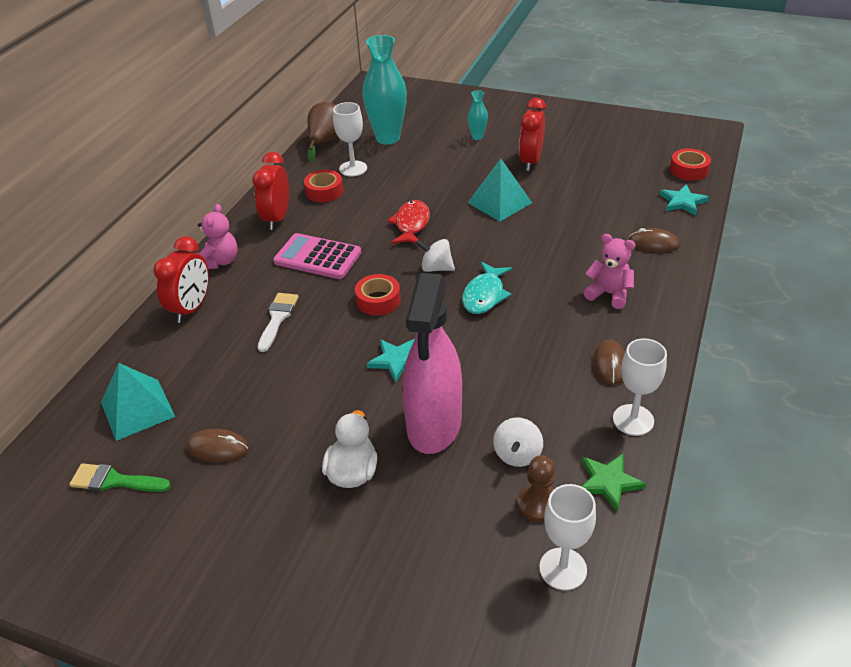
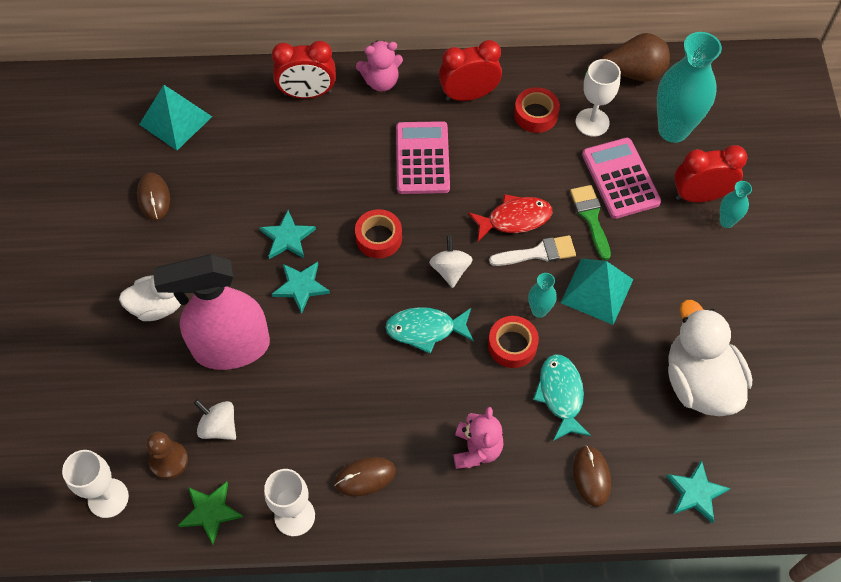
camera: 65 degrees right, 20 degrees up
green brush [69,463,171,492] -> green brush moved to [570,185,611,260]
white brush [258,293,299,352] -> white brush moved to [489,235,576,266]
white spinning top [493,417,543,467] -> white spinning top turned 45 degrees clockwise [194,399,236,440]
red clock [519,98,546,171] -> red clock moved to [674,145,748,202]
red tape [670,149,711,181] -> red tape moved to [488,316,539,368]
none -> turquoise star [259,210,316,259]
none -> turquoise vase [528,273,557,318]
none -> turquoise fish [533,354,591,441]
none -> pink calculator [582,138,661,219]
none -> white duck [668,300,752,416]

